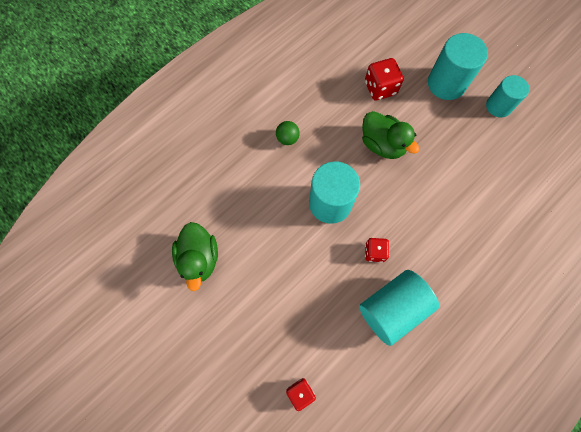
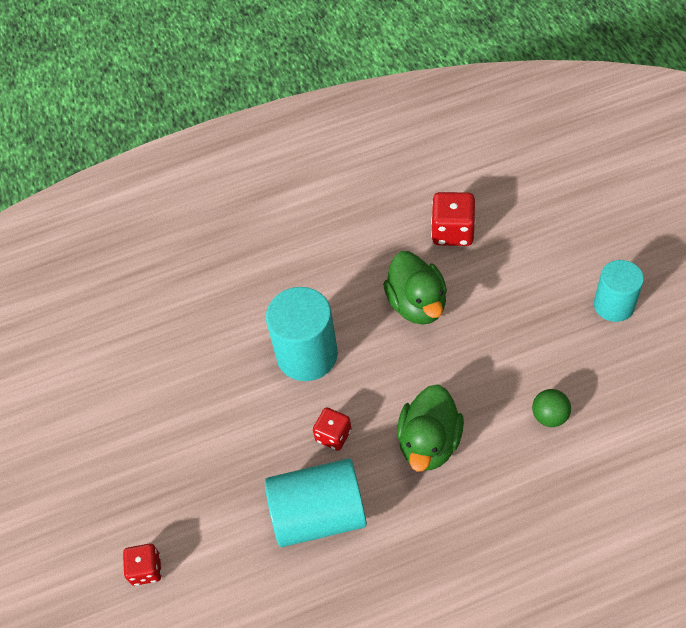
camera: 30 degrees right, 15 degrees down
green duck [172,222,218,291] -> green duck moved to [397,384,464,472]
green ball [276,121,300,145] -> green ball moved to [532,389,571,427]
turquoise cylinder [428,33,488,100] -> none

